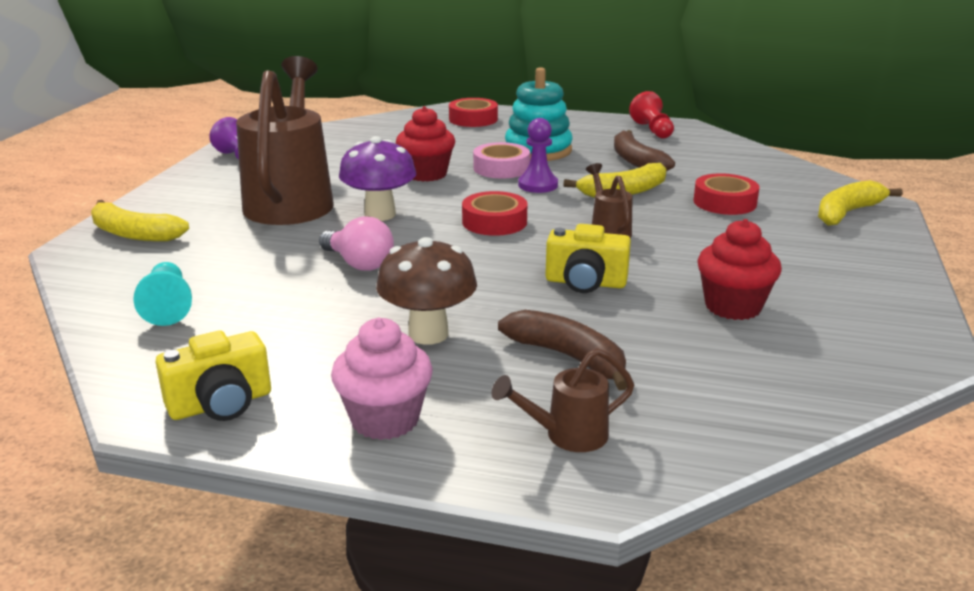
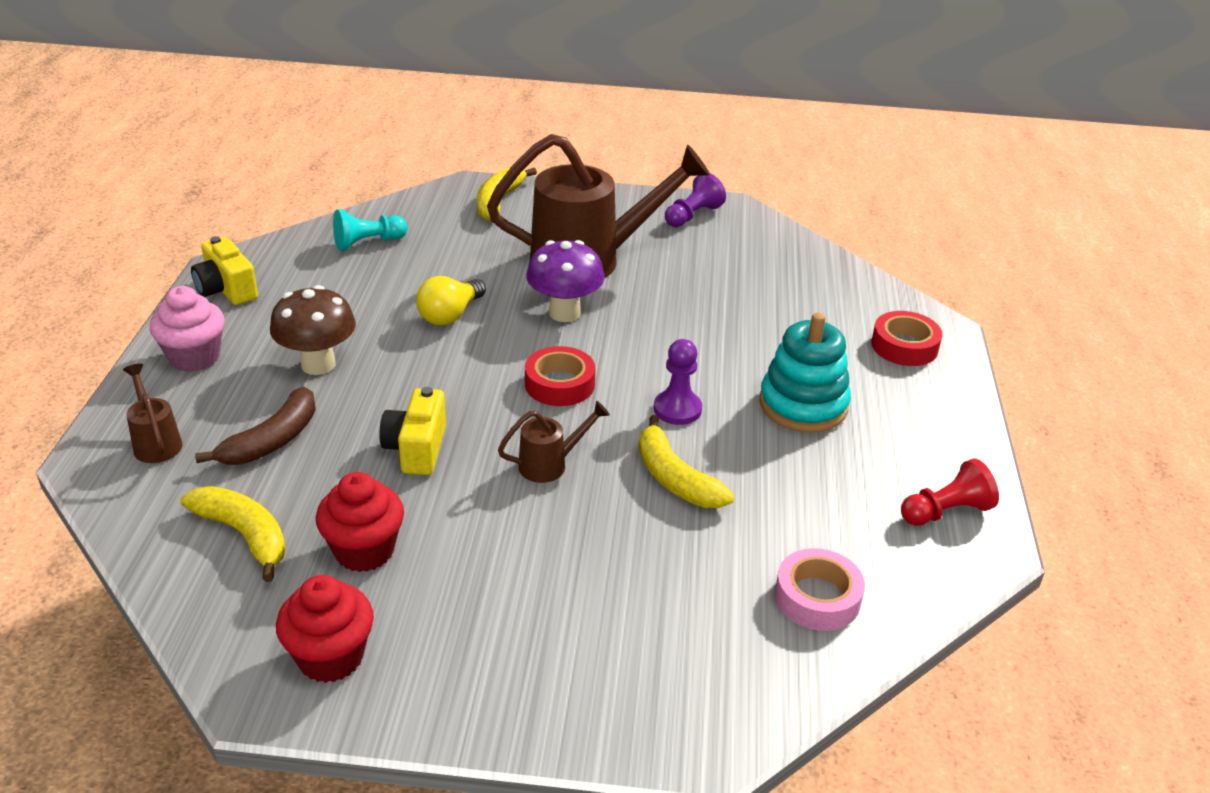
camera: 80 degrees right, 10 degrees up
pink light bulb [319,216,394,271] -> yellow light bulb [416,276,486,325]
red cupcake [396,106,455,182] -> red cupcake moved to [276,575,374,683]
pink tape [473,142,530,178] -> pink tape moved to [775,548,865,631]
brown banana [614,130,675,171] -> none
red tape [693,173,759,215] -> none
yellow banana [818,180,903,226] -> yellow banana moved to [181,486,286,582]

